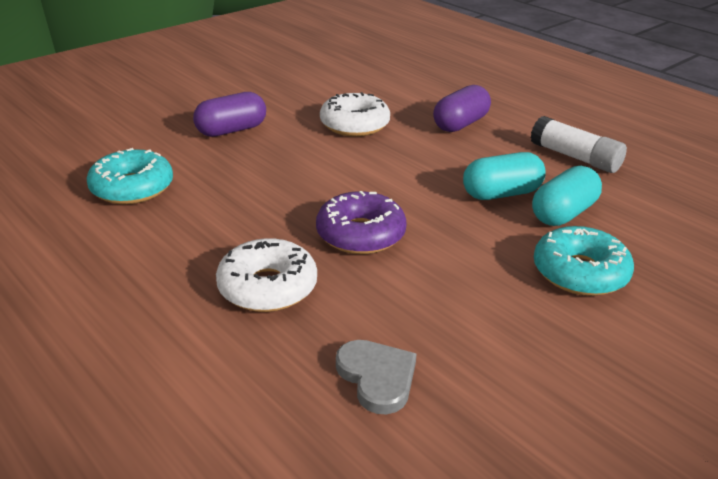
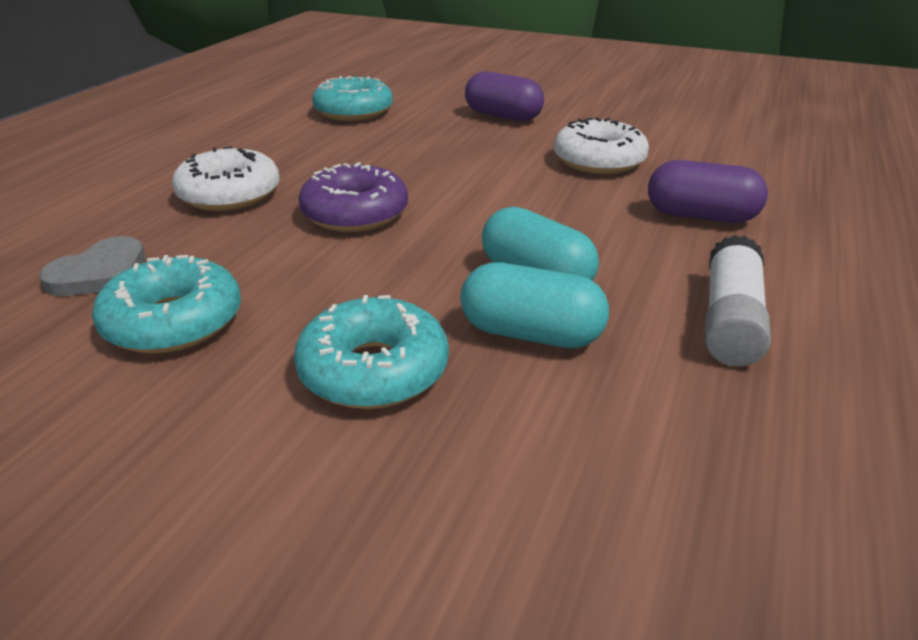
camera: 65 degrees right, 0 degrees up
none -> turquoise donut [92,255,241,354]

